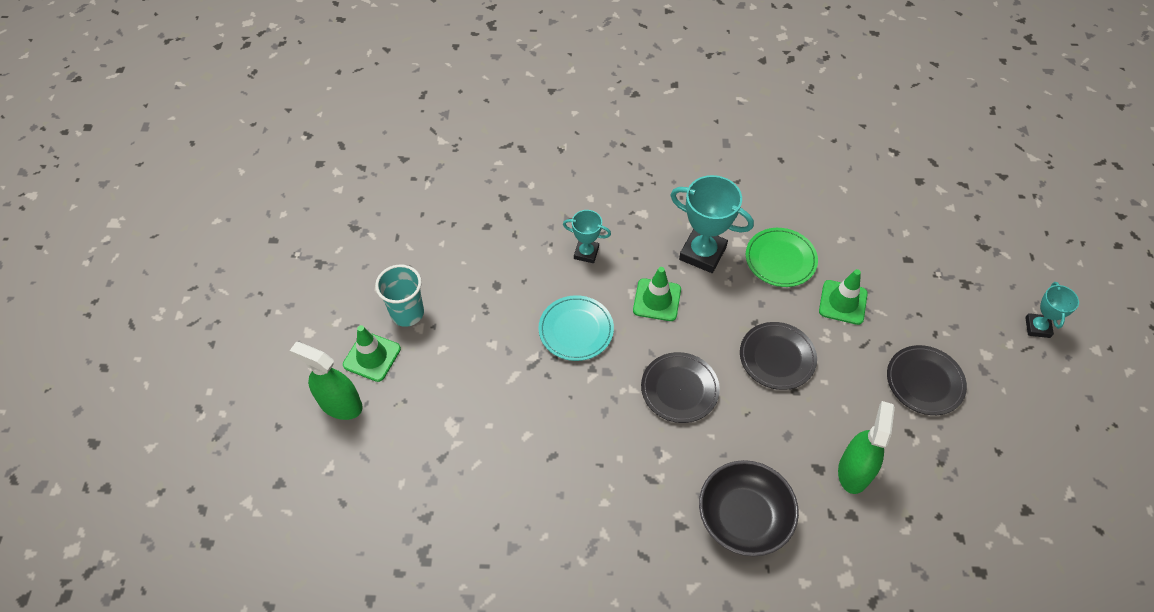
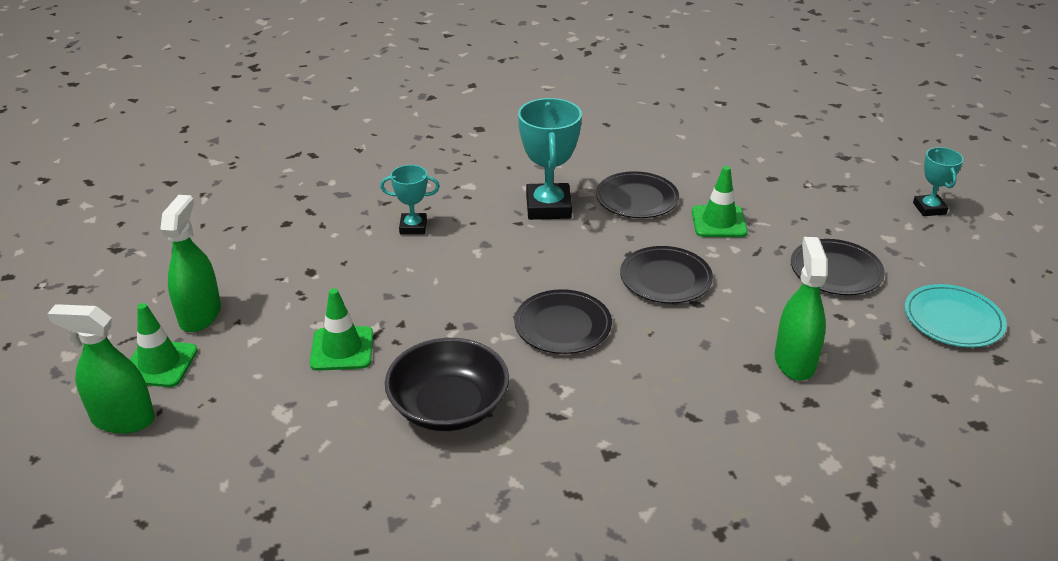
camera: 15 degrees left, 20 degrees down
turquoise cup [375,265,424,327] -> green spray bottle [160,195,221,332]
turquoise plate [538,295,614,361] -> turquoise plate moved to [904,284,1007,348]
green traffic cone [633,267,681,321] -> green traffic cone moved to [310,288,373,371]
turquoise trophy [670,175,754,273] -> turquoise trophy turned 75 degrees clockwise [518,98,582,220]
black bowl [699,460,799,556] -> black bowl moved to [385,338,509,431]
green plate [746,228,818,287] -> black plate [596,171,679,218]

